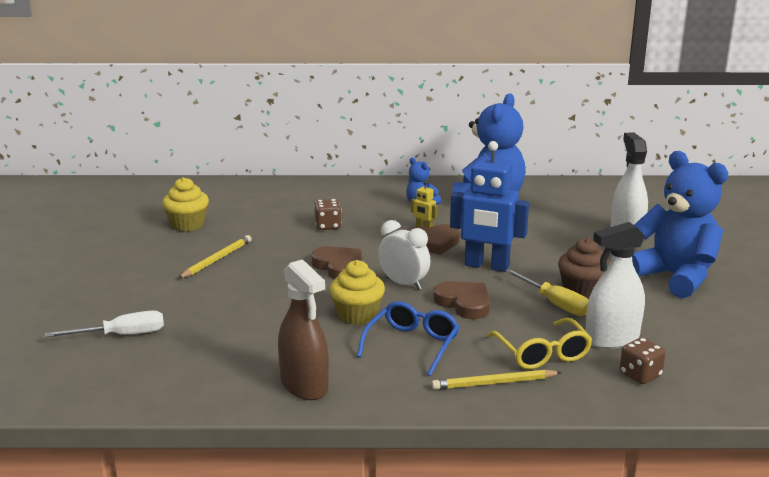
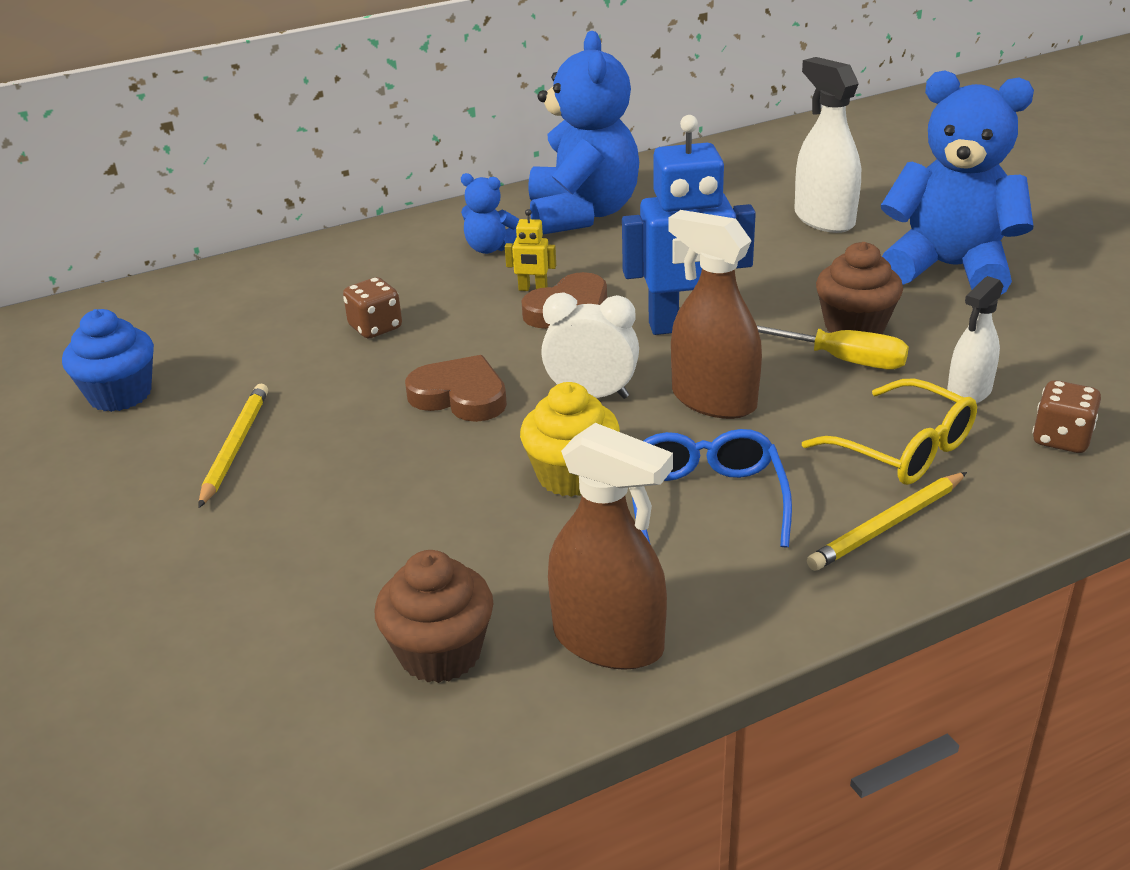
camera: 25 degrees left, 10 degrees up
white screwdriver [45,310,164,337] -> none
yellow cupcake [162,177,209,232] -> blue cupcake [62,309,154,412]
brown heart [433,281,490,319] -> brown spray bottle [668,210,762,419]
white spray bottle [586,222,645,349] -> white spray bottle [947,276,1003,404], size x0.63
none -> brown cupcake [375,550,494,683]

